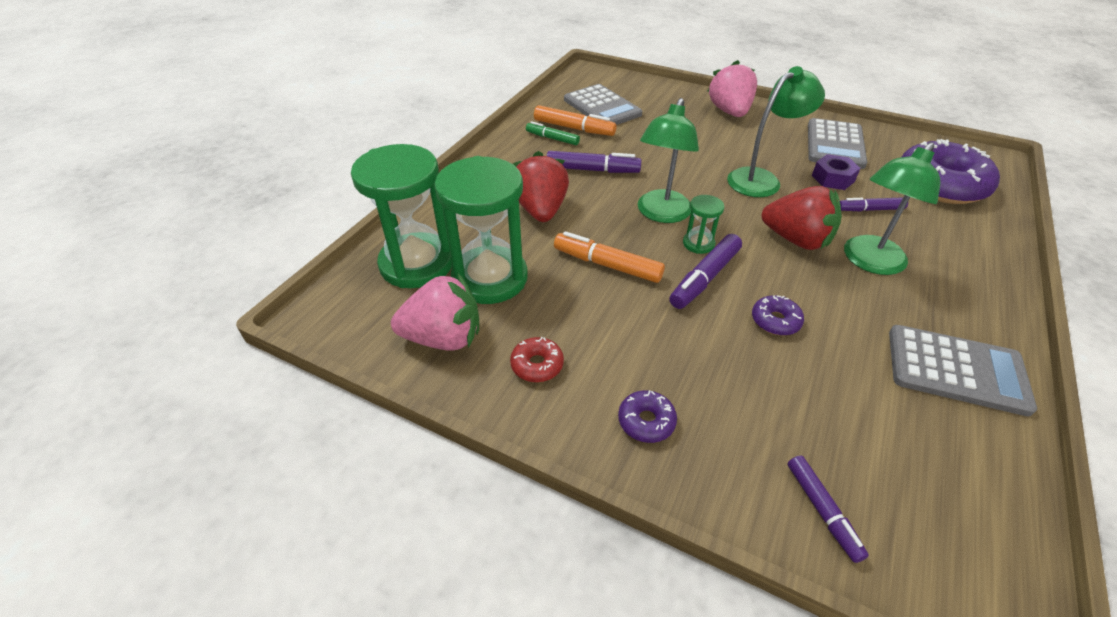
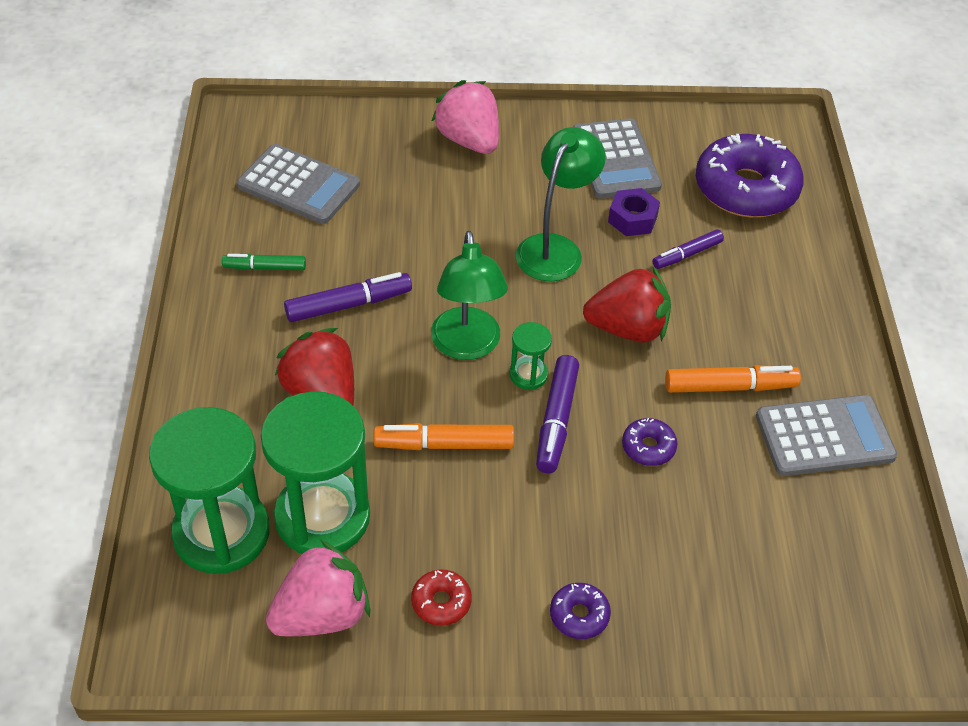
camera: 30 degrees left, 5 degrees up
orange marker [534,105,617,136] -> orange marker moved to [665,365,801,393]
purple marker [787,456,869,563] -> none
green lamp [844,142,940,275] -> none

